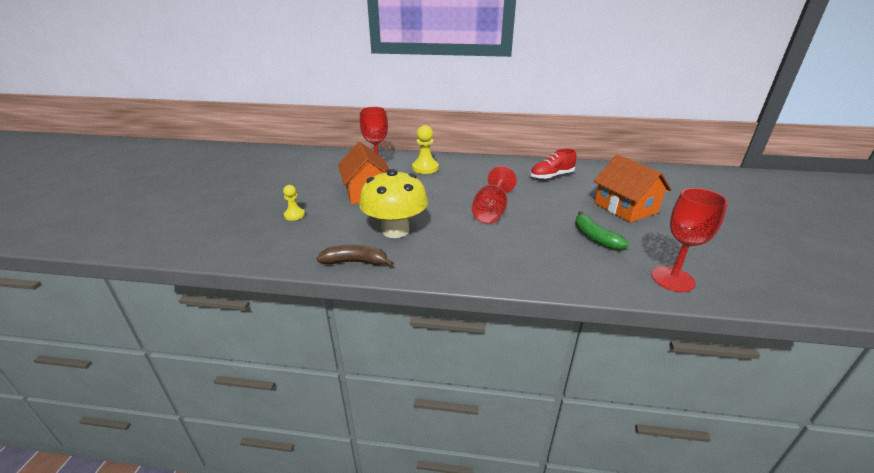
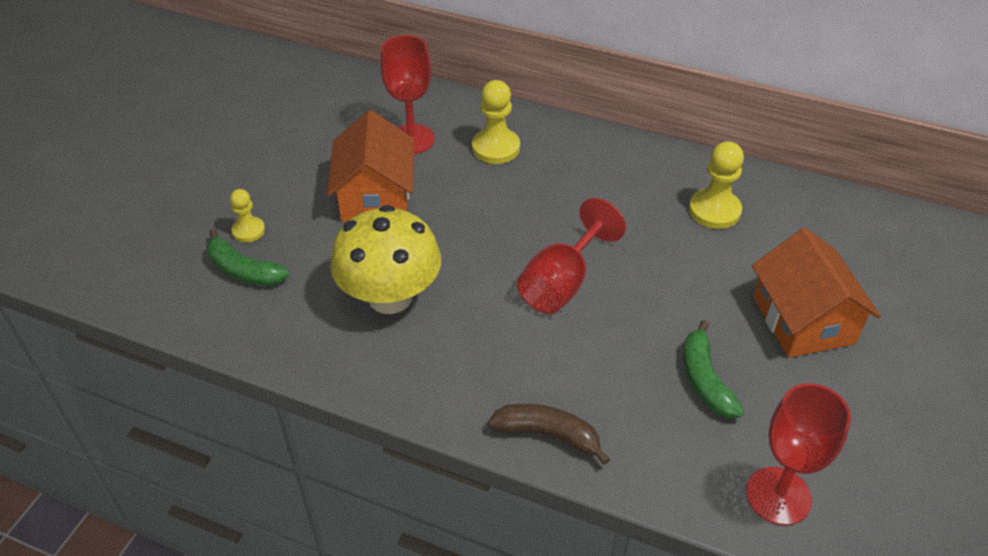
camera: 15 degrees right, 15 degrees up
brown banana [316,245,394,267] -> brown banana moved to [488,404,610,465]
red shoe [530,149,577,180] -> yellow pawn [689,141,744,229]
none -> green banana [207,229,289,286]

